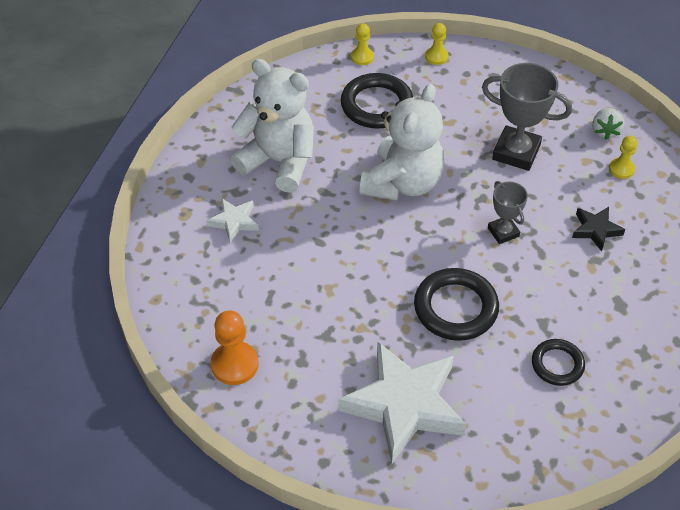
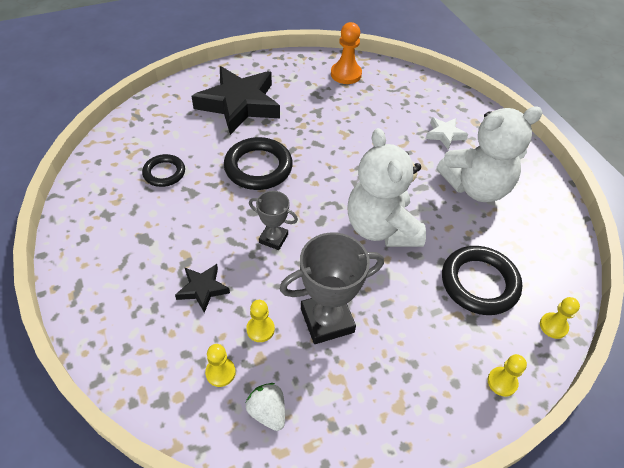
camera: 135 degrees right, 0 degrees up
white star [338,342,466,463] -> black star [191,66,280,135]
none -> yellow pawn [246,300,275,342]

